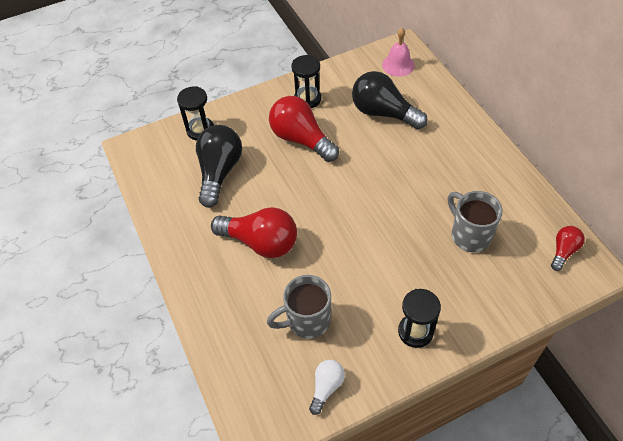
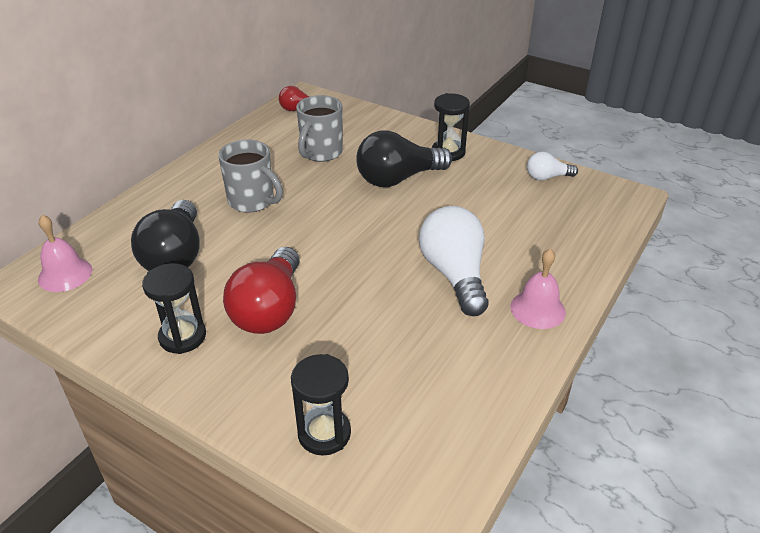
camera: 125 degrees left, 15 degrees down
black light bulb [196,125,242,208] -> black light bulb moved to [356,130,452,187]
red light bulb [211,207,297,258] -> white light bulb [419,206,489,316]
grey mug [267,275,331,339] -> grey mug moved to [218,139,283,213]
none -> pink bell [510,249,566,329]

